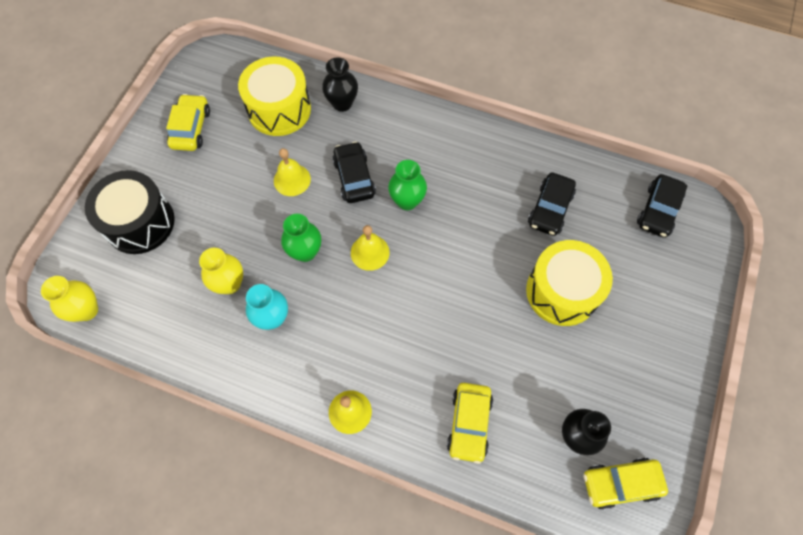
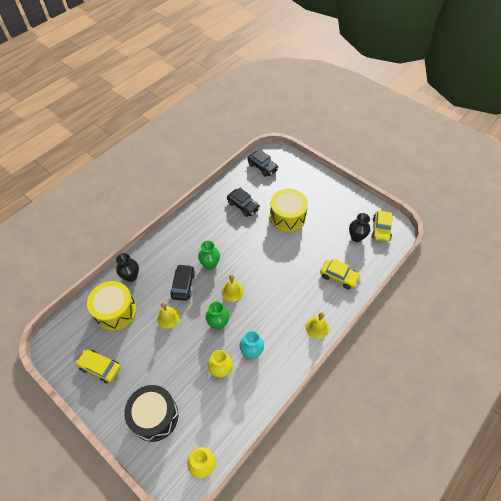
camera: 70 degrees left, 10 degrees down
black car [332,141,376,203] -> black car turned 90 degrees clockwise [170,264,195,301]

